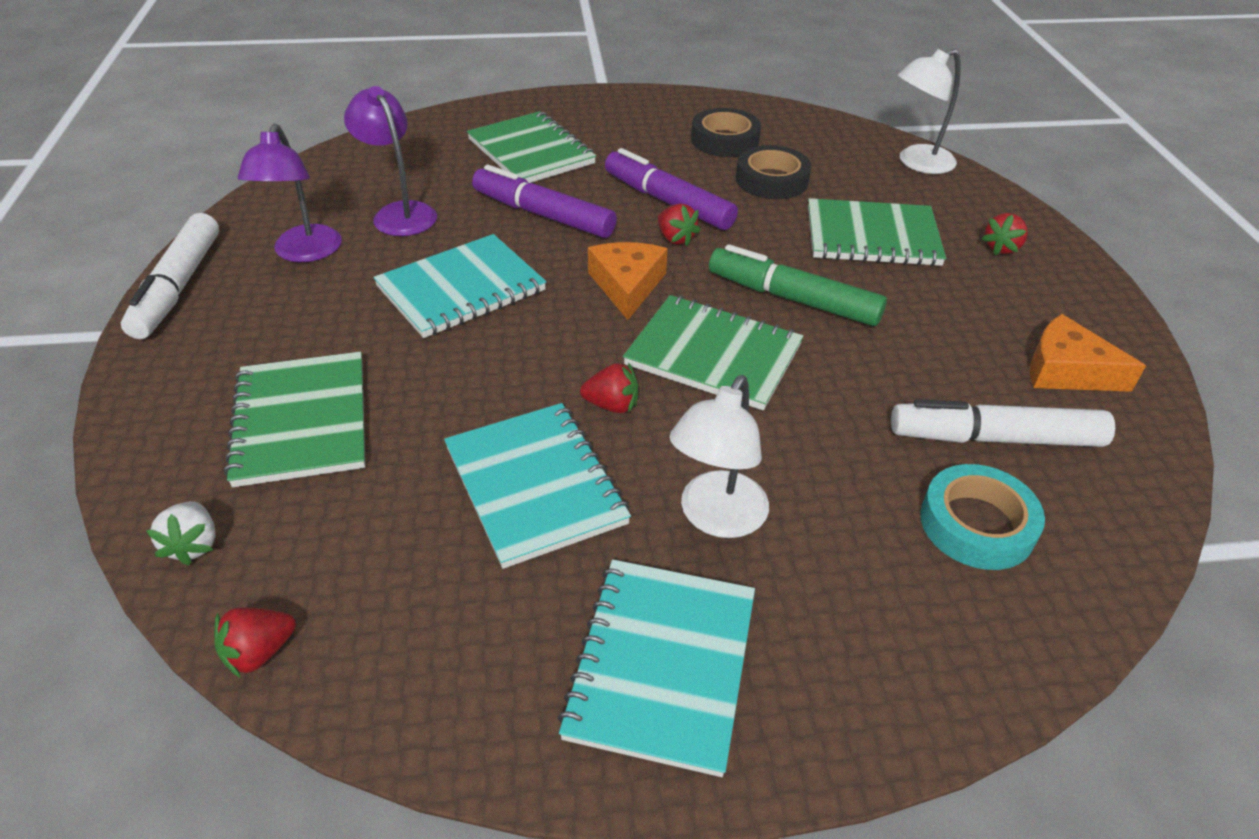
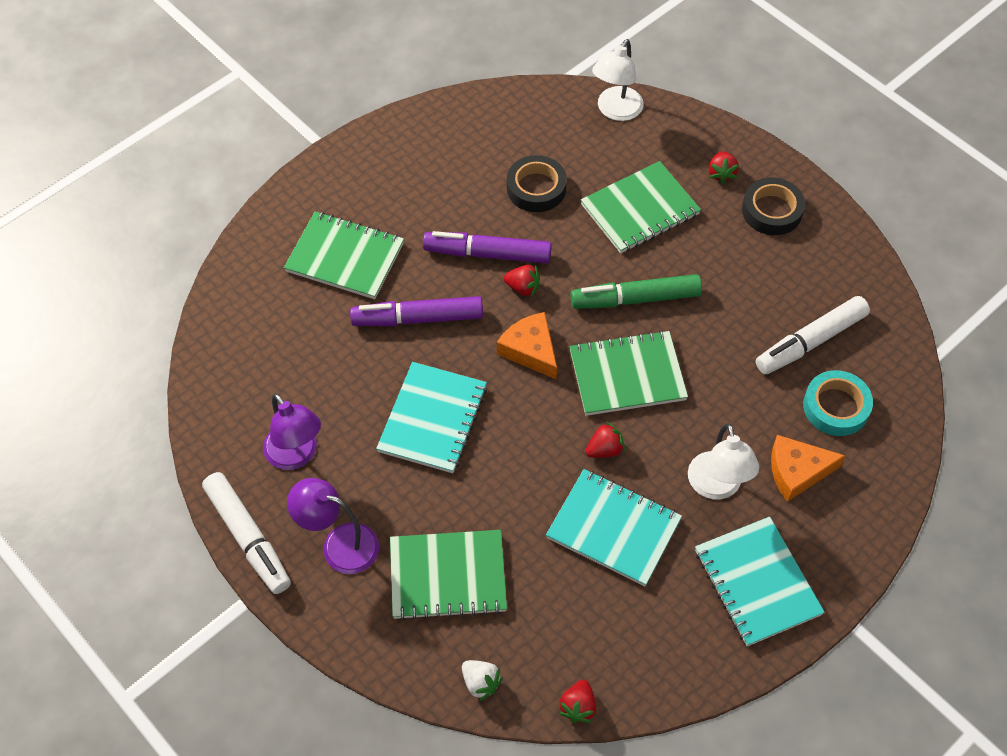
camera: 35 degrees left, 15 degrees up
green notebook [224,352,365,487] -> green notebook turned 45 degrees counterclockwise [390,530,507,620]
purple lamp [344,86,437,236] -> purple lamp moved to [287,478,379,574]
black tape [691,108,761,157] -> black tape moved to [742,177,805,235]
orange cheese [1030,314,1146,392] -> orange cheese moved to [771,435,845,502]

